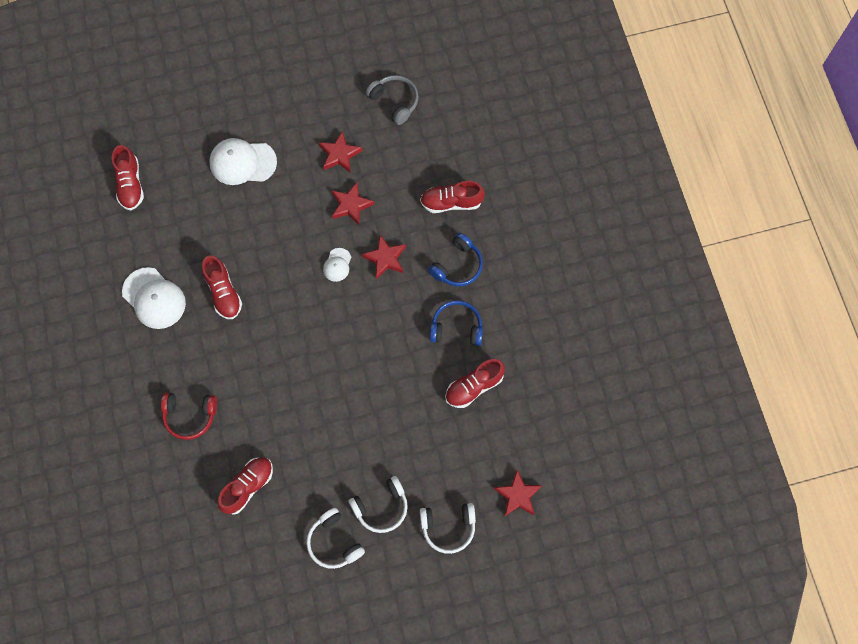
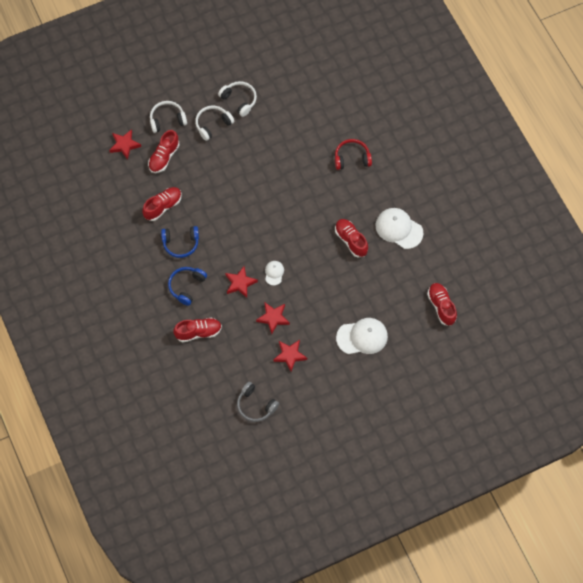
camera: 170 degrees right, 5 degrees down
red shoe [218,457,273,515] -> red shoe moved to [148,130,180,173]

